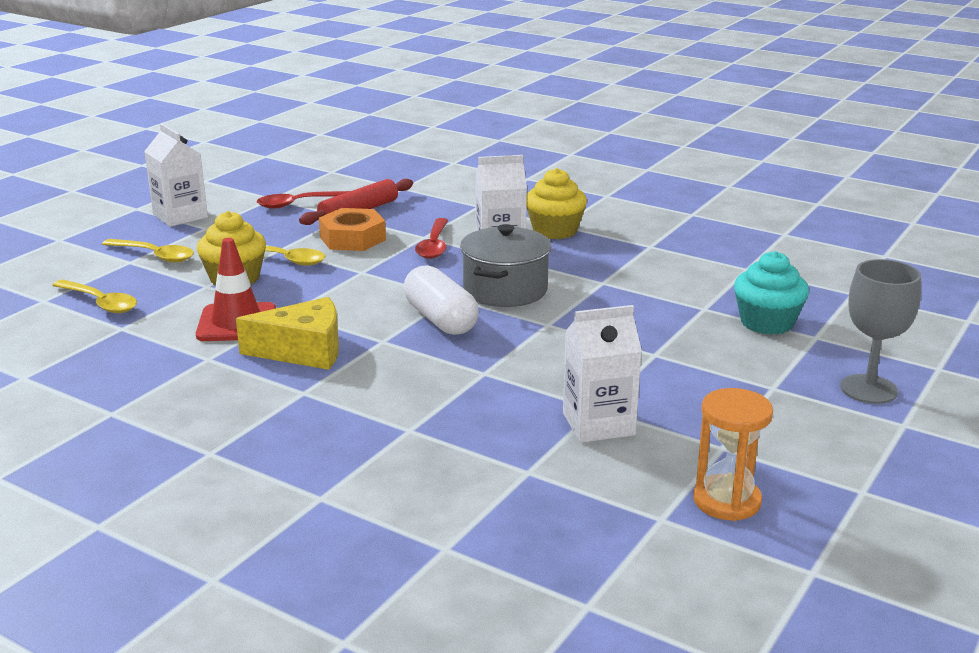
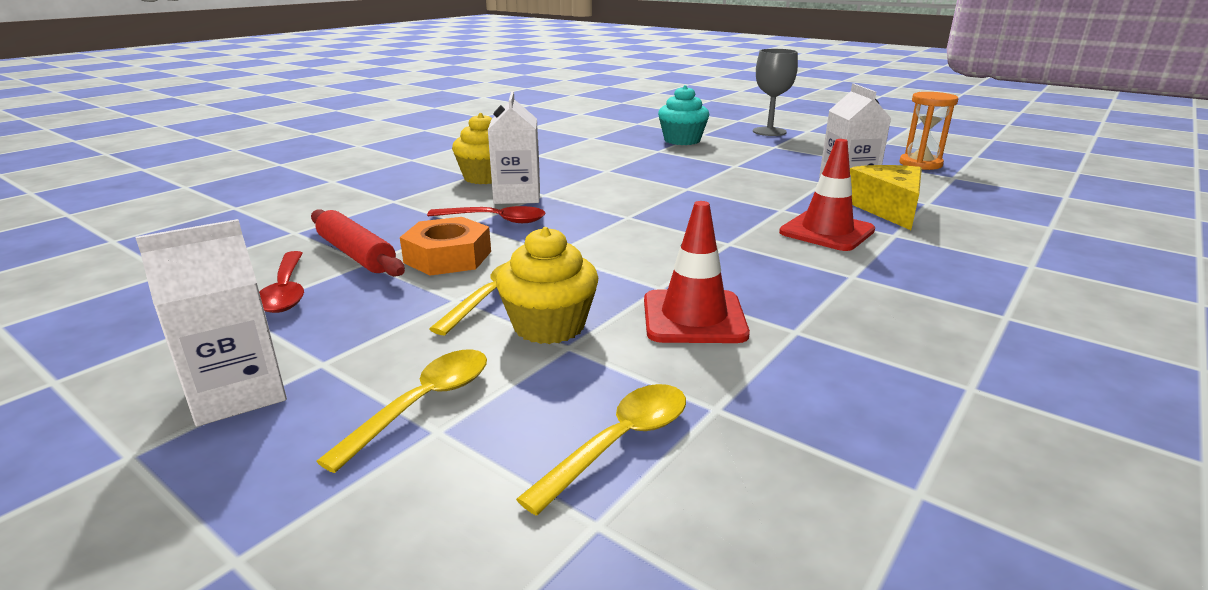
camera: 85 degrees left, 0 degrees up
yellow cheese [236,297,339,370] -> yellow cheese moved to [850,165,922,230]
white capsule [404,265,479,335] -> none
grey pot [460,224,551,307] -> none
none -> red traffic cone [779,139,875,251]

